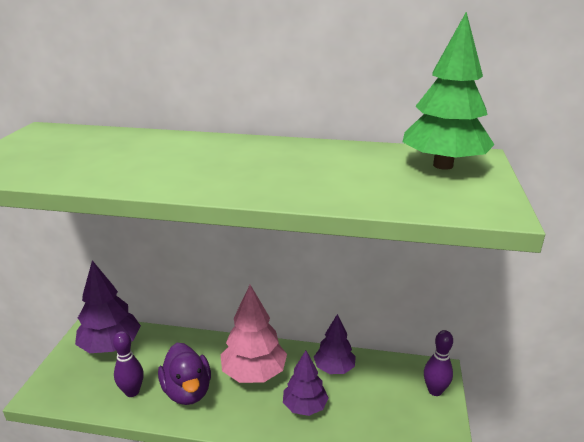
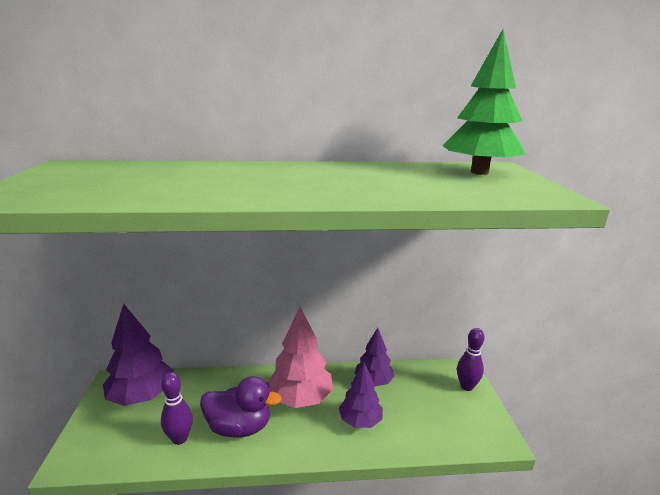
camera: 15 degrees left, 5 degrees down
purple duck [158,343,211,405] -> purple duck turned 45 degrees counterclockwise [200,376,282,438]

